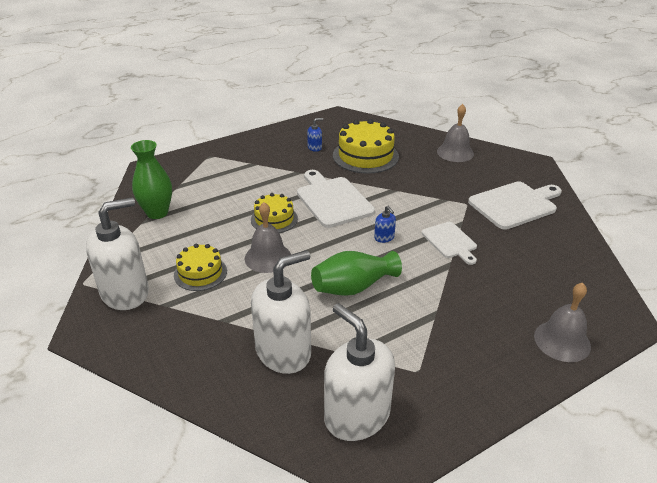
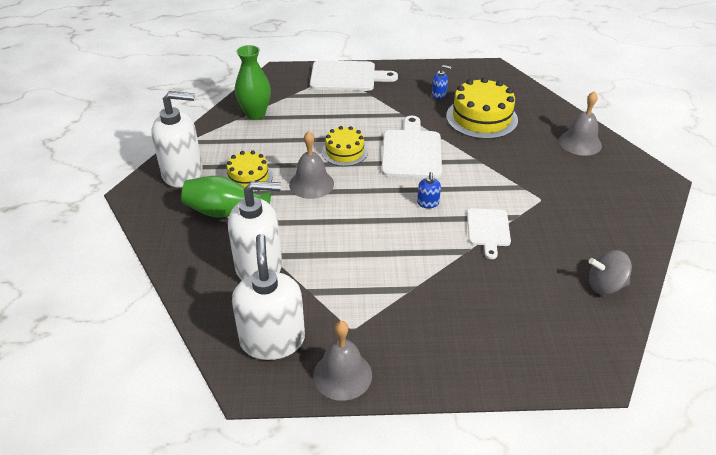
camera: 30 degrees right, 5 degrees up
green vase [311,251,402,296] -> green vase moved to [181,176,271,217]
white cutting board [468,182,562,230] -> white cutting board moved to [310,60,398,91]
grey bell [534,283,591,362] -> grey bell moved to [313,321,372,401]
none -> grey spinning top [589,250,632,295]

